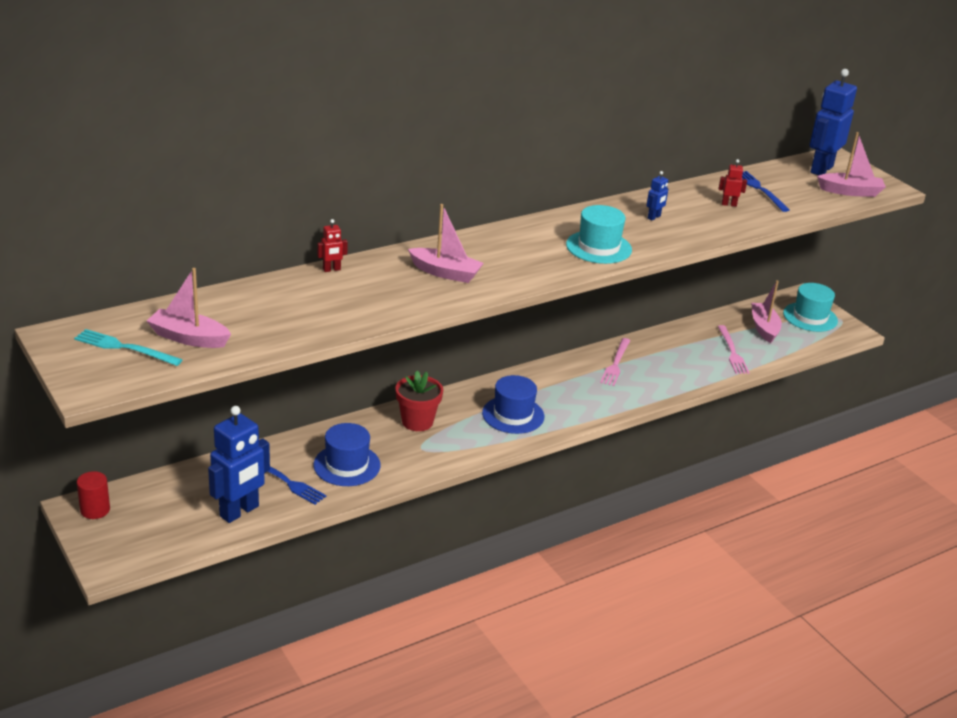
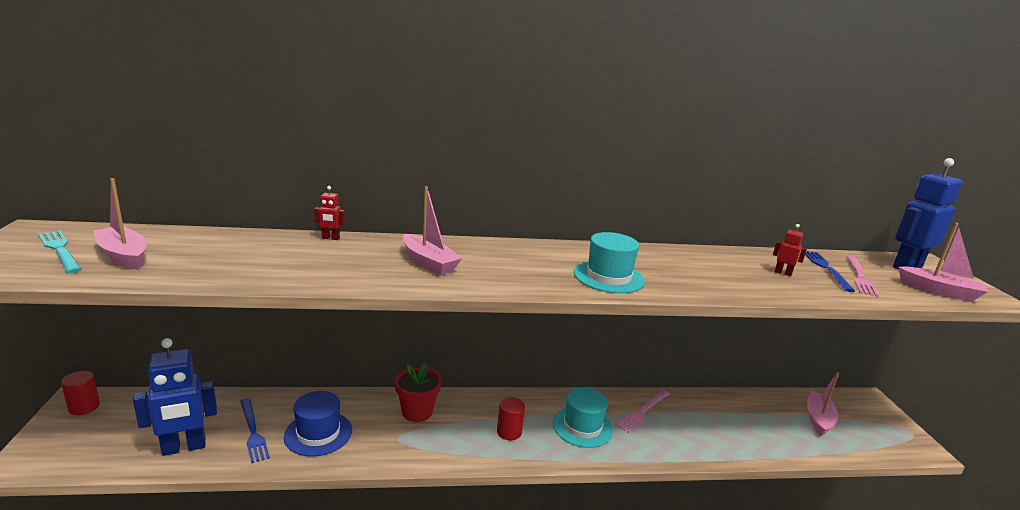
camera: 25 degrees right, 10 degrees down
blue hat [482,375,544,434] -> red cylinder [497,397,525,440]
blue robot [647,171,668,221] -> none
pink fork [718,325,750,374] -> pink fork moved to [847,255,879,297]
turquoise hat [783,283,838,332] -> turquoise hat moved to [553,387,613,448]

